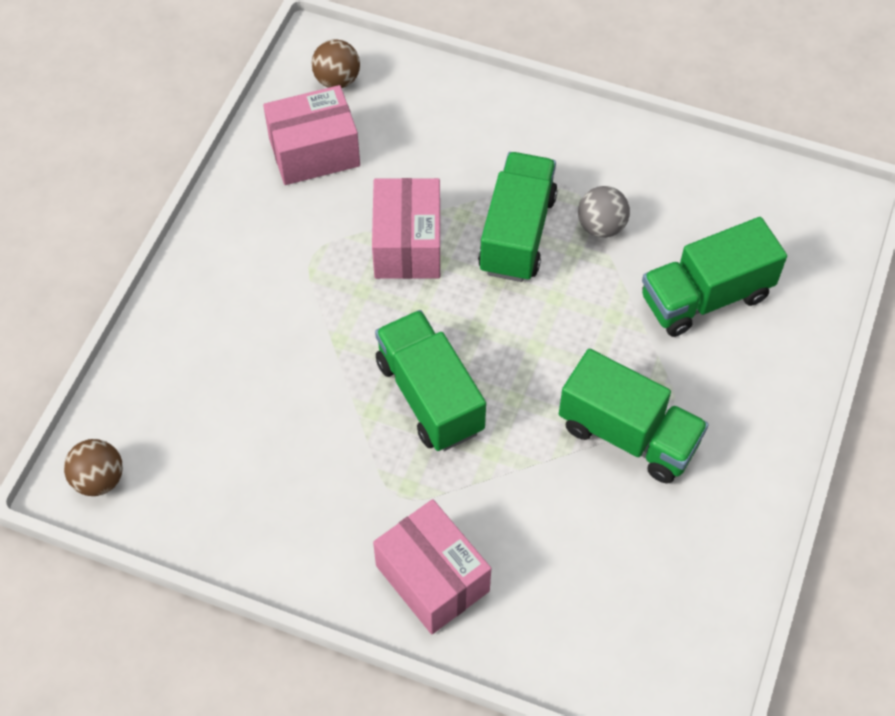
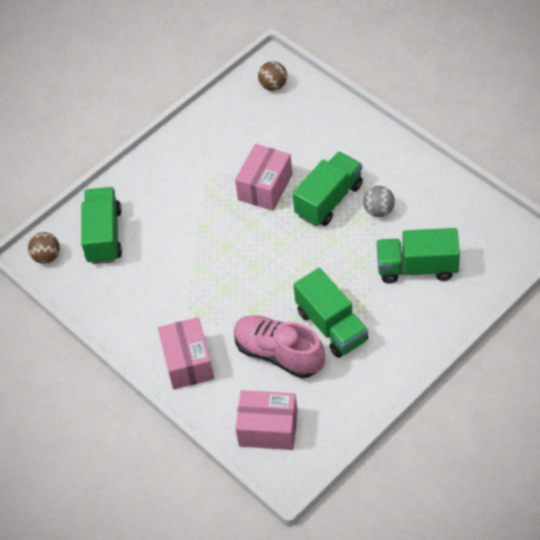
camera: 30 degrees right, 5 degrees down
pink box [263,85,360,185] -> pink box moved to [235,390,298,450]
green truck [375,310,486,451] -> green truck moved to [81,187,122,264]
none -> pink shoe [234,315,325,378]

